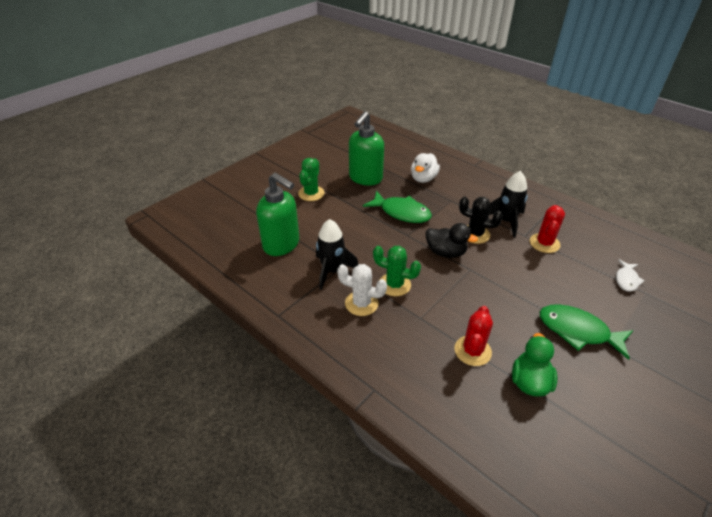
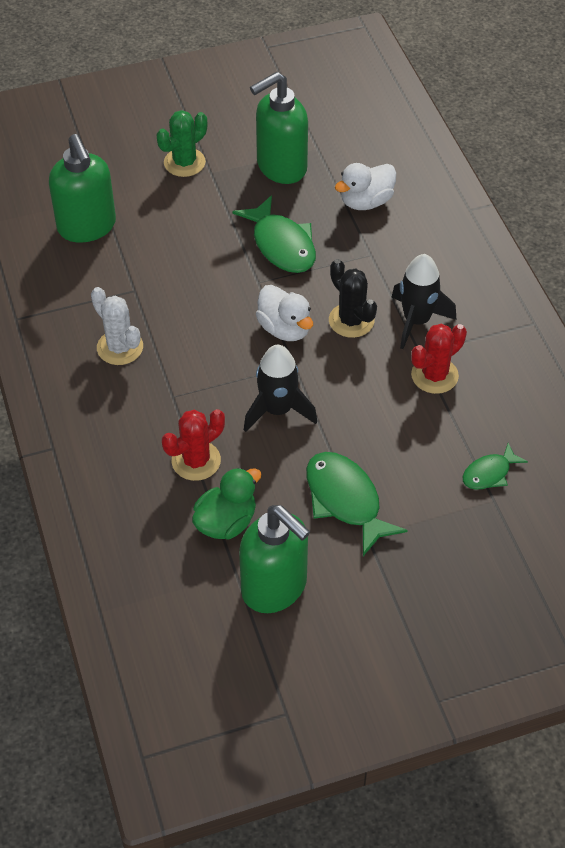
camera: 30 degrees right, 10 degrees up
black rocket [316,219,358,290] -> black rocket moved to [244,345,317,432]
green cactus [373,246,421,296] -> none
black duck [426,223,478,258] -> white duck [256,285,313,341]
white fish [616,259,645,292] -> green fish [463,443,528,490]
none -> green soap dispenser [239,505,310,613]

